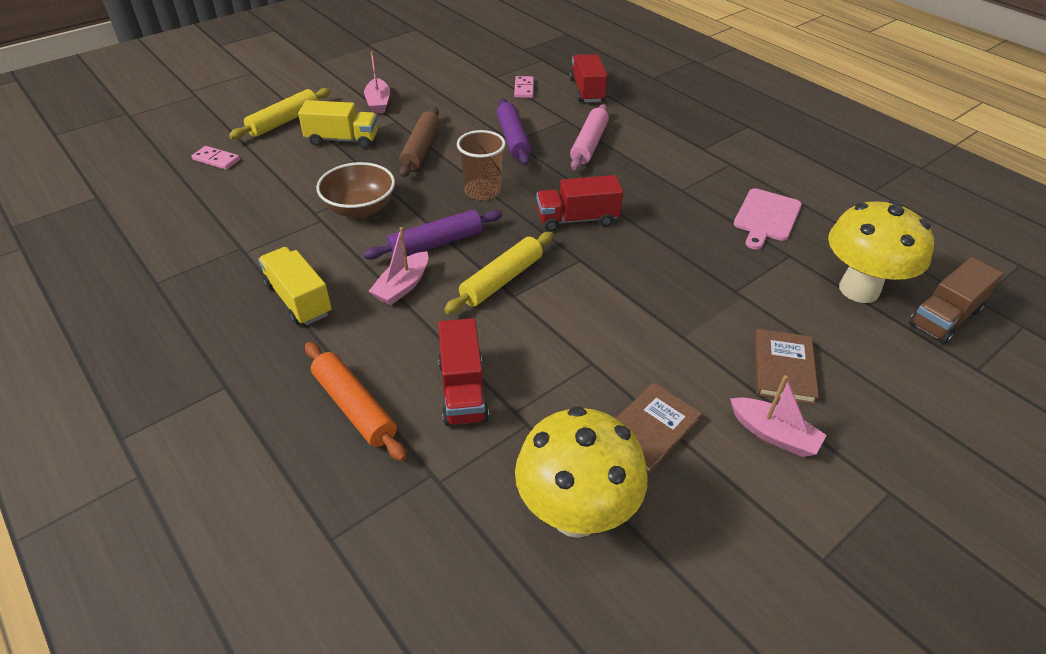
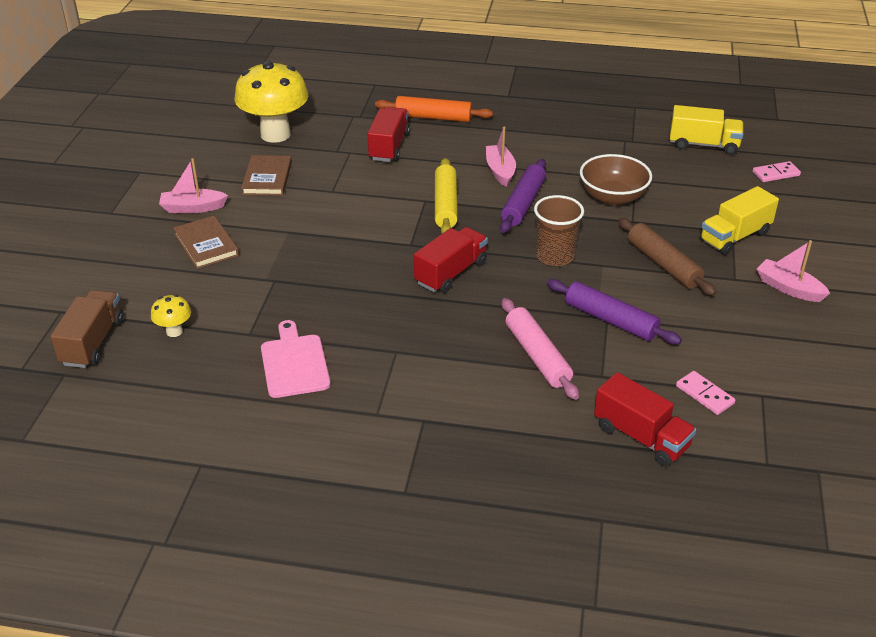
camera: 140 degrees right, 5 degrees down
yellow rolling pin [229,88,331,139] -> none
yellow truck [258,247,332,325] -> yellow truck moved to [670,105,744,155]
red truck [438,318,489,426] -> red truck turned 60 degrees clockwise [367,107,410,162]
yellow mushroom [828,200,934,303] -> yellow mushroom [151,294,191,337], size x0.43

